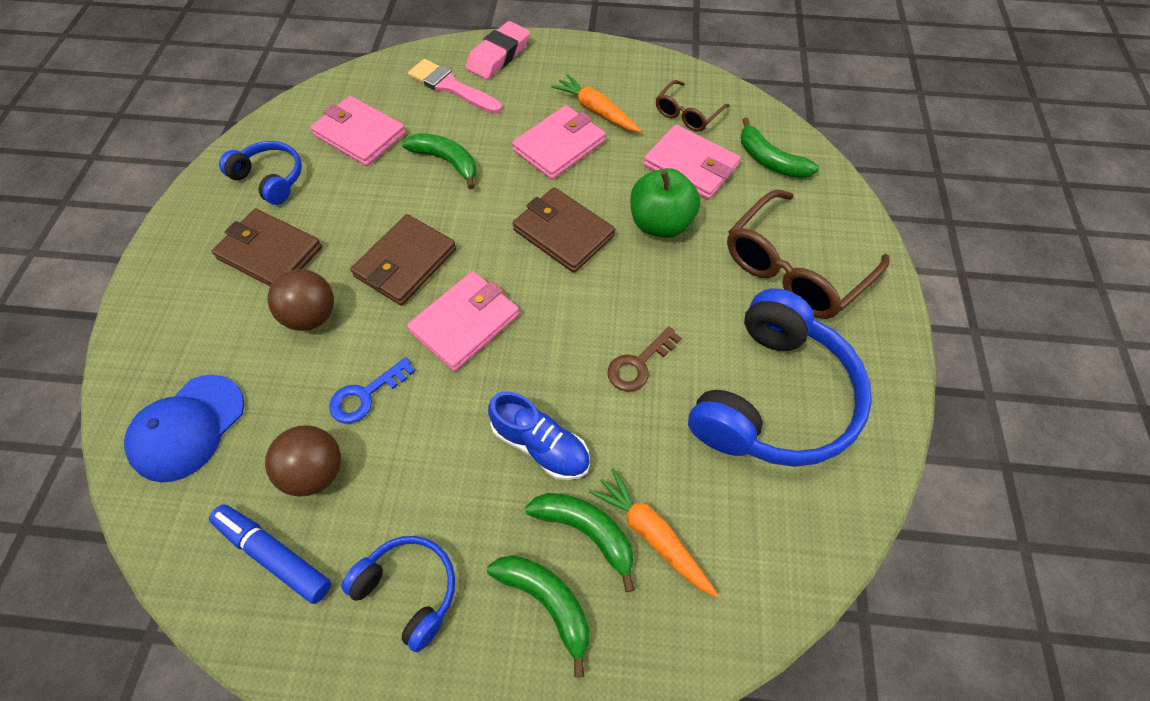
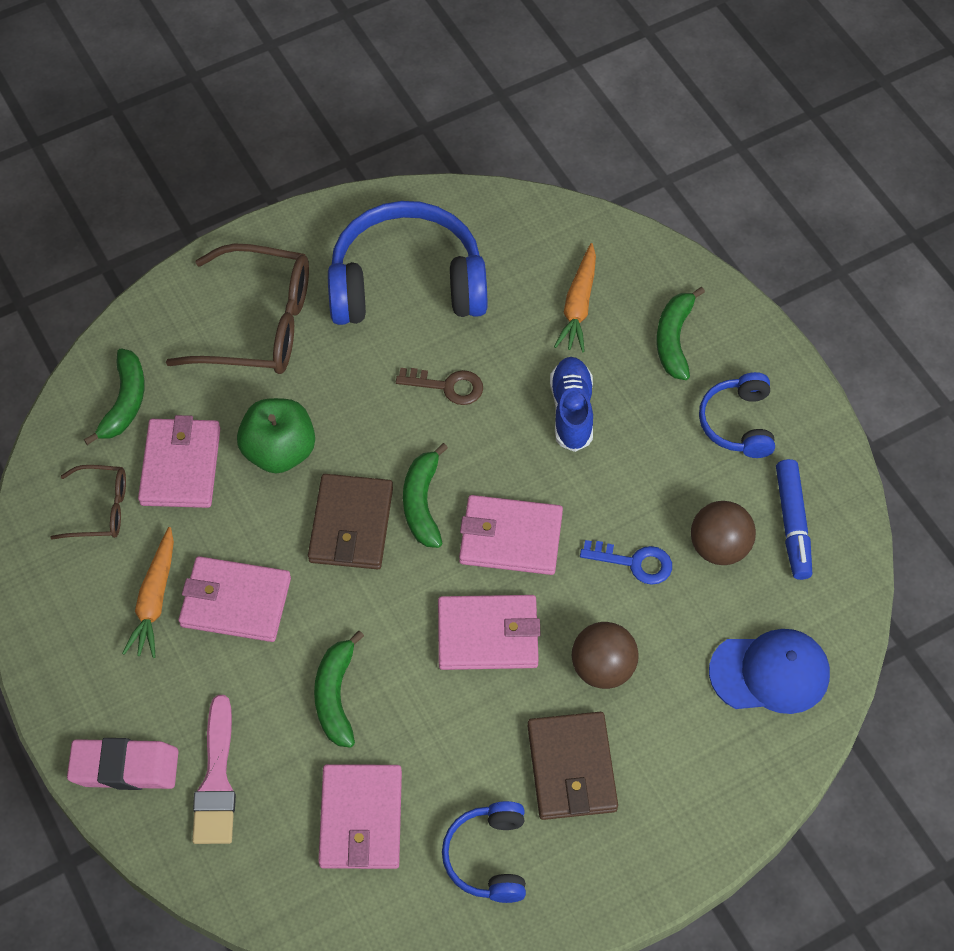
camera: 125 degrees left, 0 degrees up
brown wallet [350,214,456,306] -> pink wallet [438,595,541,670]
green banana [525,493,635,592] -> green banana moved to [403,443,448,548]

